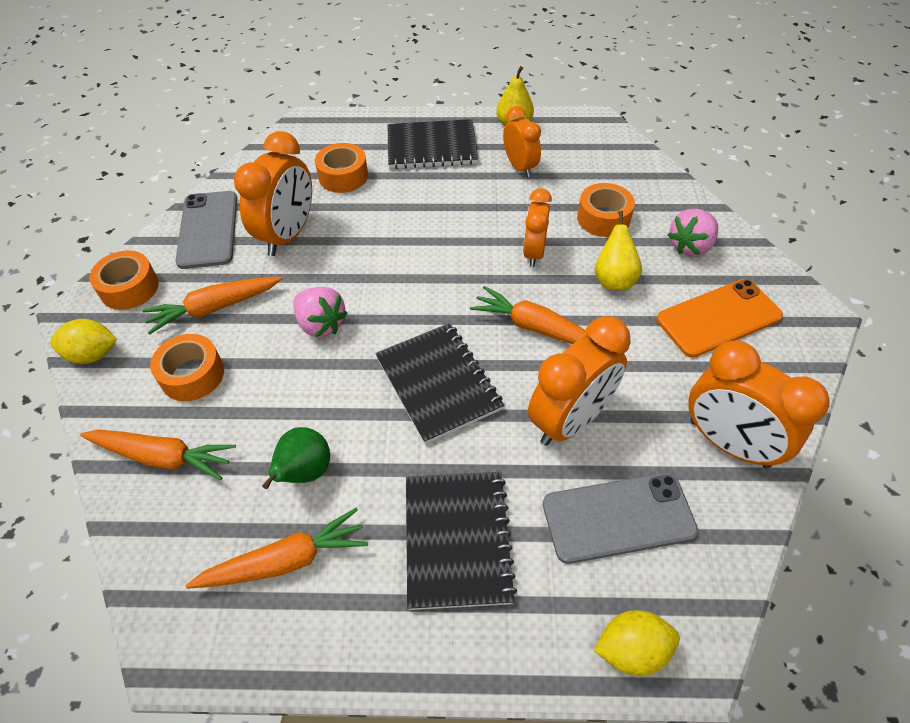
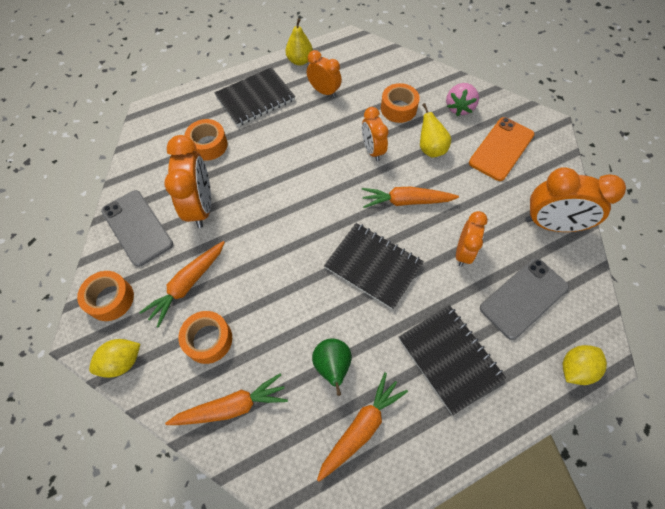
camera: 30 degrees left, 10 degrees up
pink strawberry [293,286,347,337] -> none
orange clock [528,317,631,446] -> orange clock [456,211,488,267], size x0.63

